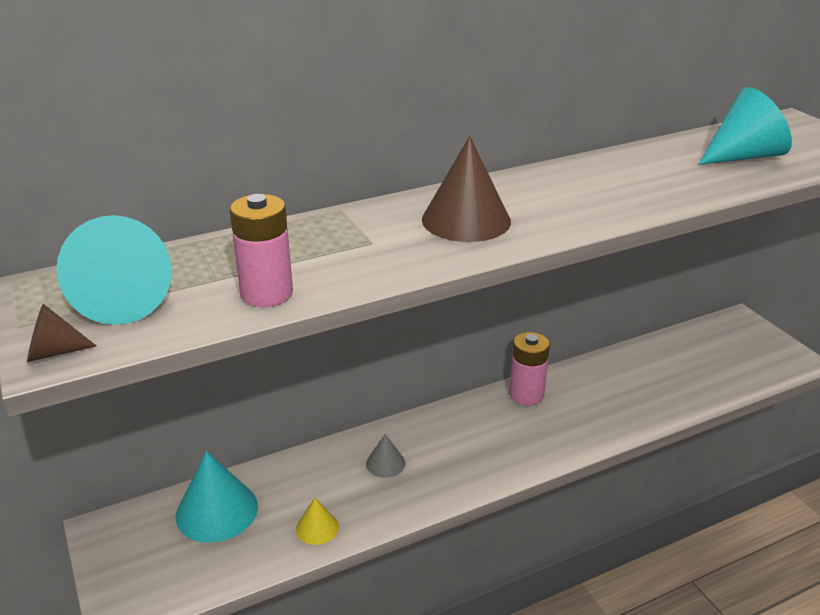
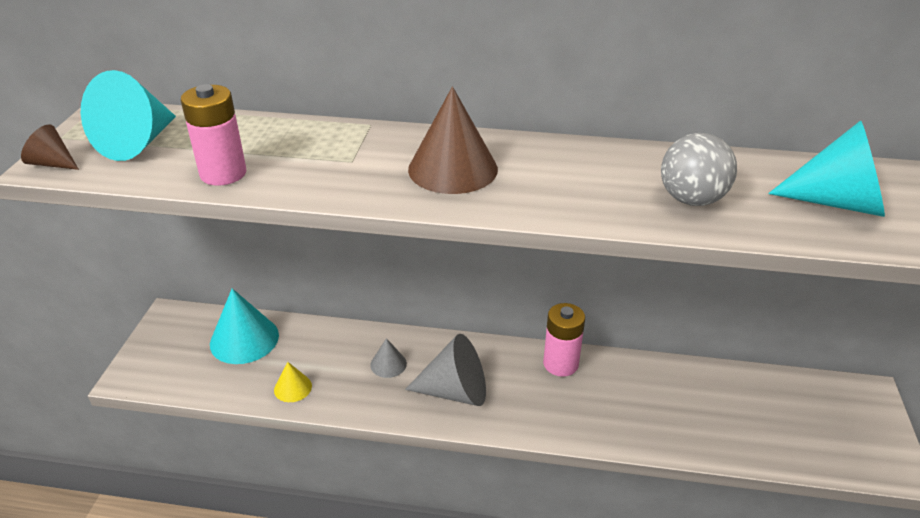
camera: 35 degrees right, 5 degrees up
none -> grey cone [405,334,486,406]
none -> grey ball [661,133,737,206]

